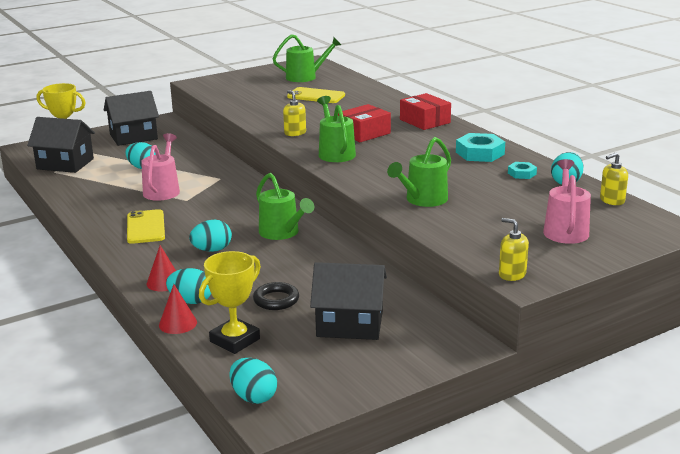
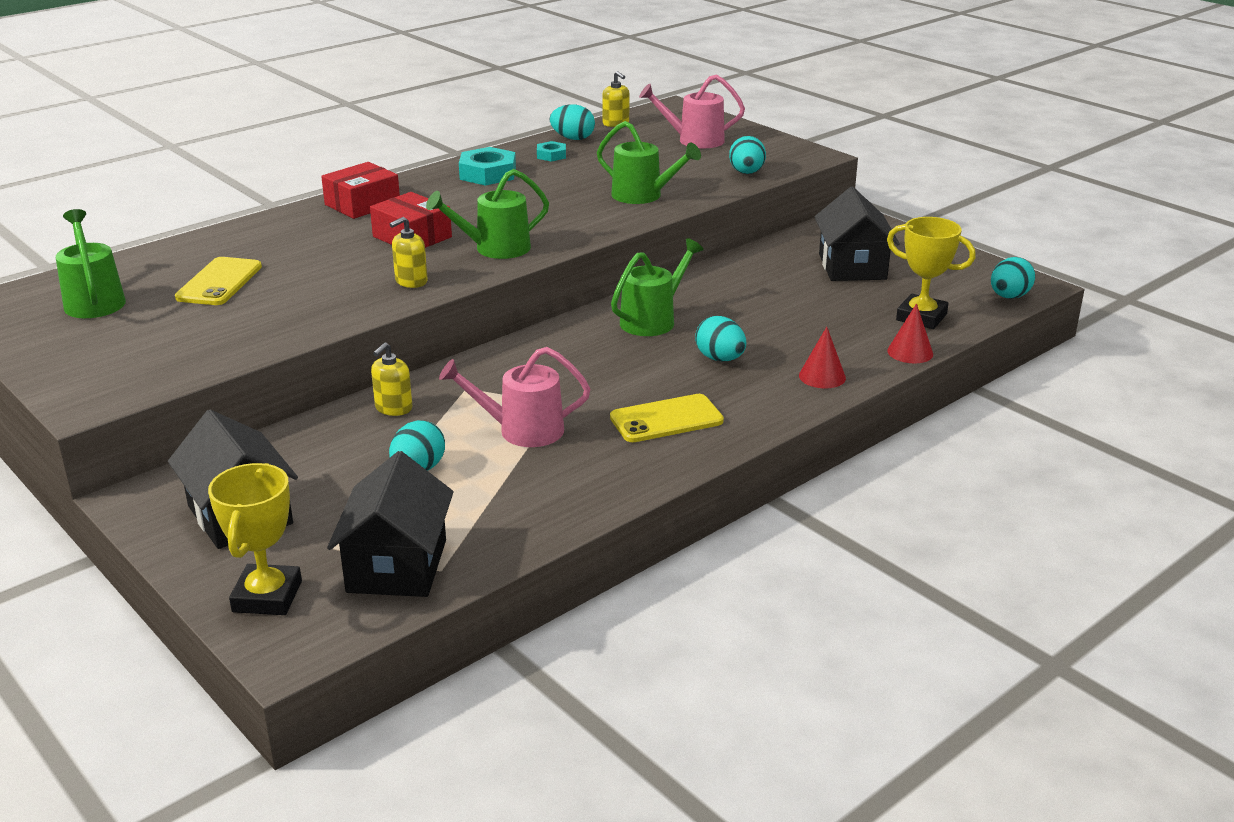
camera: 100 degrees left, 5 degrees up
turquoise egg [166,268,211,304] -> turquoise egg moved to [729,136,766,174]
black ring [253,282,299,310] -> none
yellow soap dispenser [499,218,529,281] -> yellow soap dispenser moved to [371,342,412,416]

